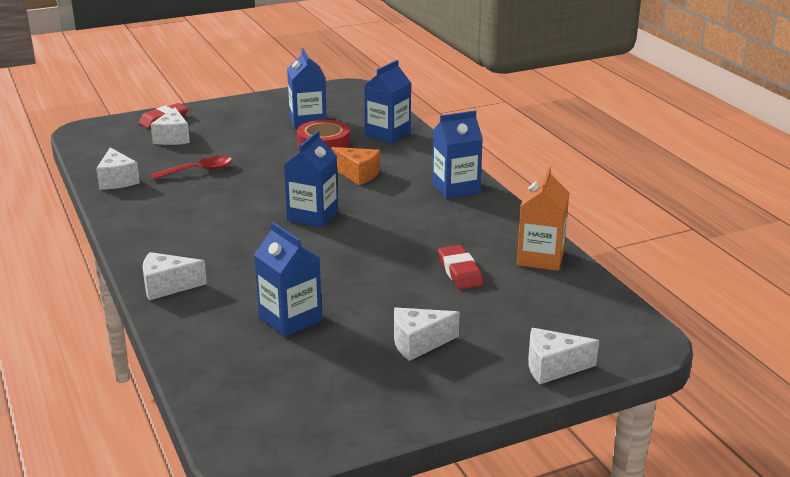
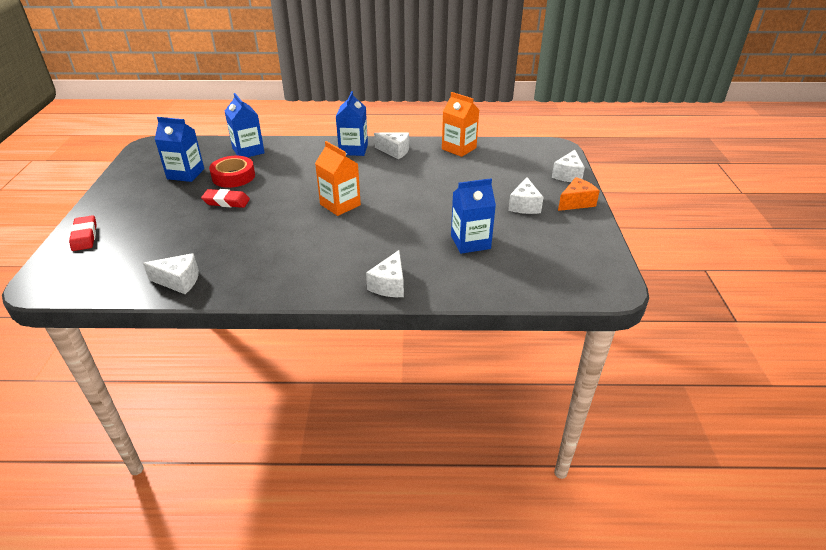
camera: 65 degrees left, 10 degrees up
white cheese [151,108,190,145] -> white cheese moved to [374,133,409,159]
red spoon [151,156,232,180] -> none
blue carton [284,131,338,228] -> orange carton [315,141,361,216]
orange cheese [331,147,380,185] -> orange cheese moved to [558,177,600,211]
red eraser [438,245,483,290] -> red eraser moved to [201,189,250,208]

